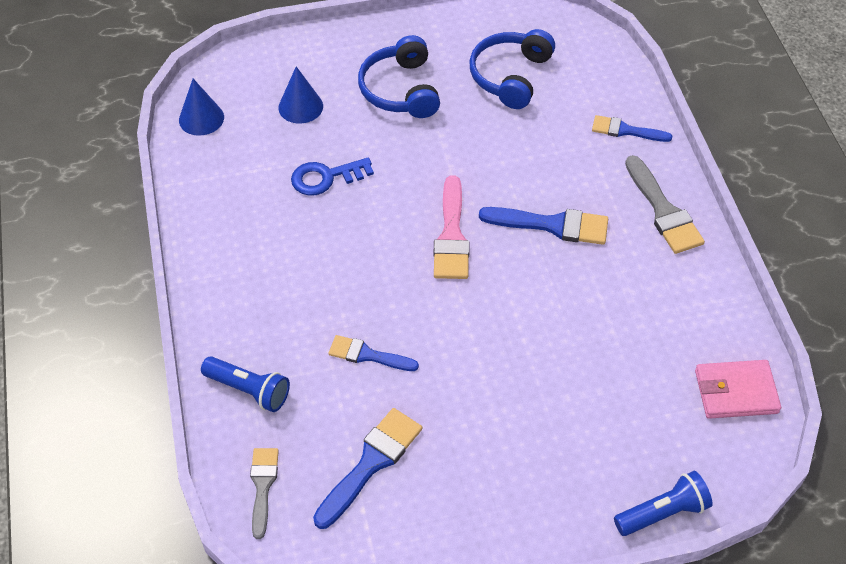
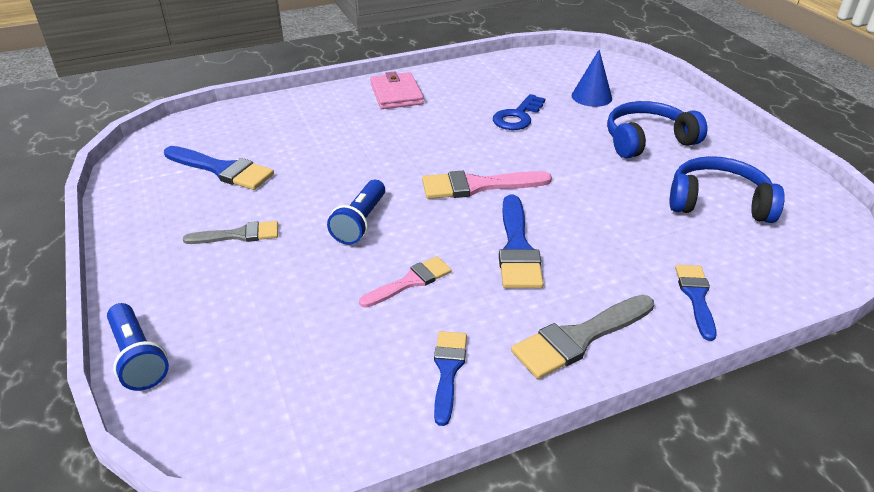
camera: 80 degrees right, 15 degrees down
blue cone [179,79,224,136] -> none
blue flashlight [201,356,290,412] -> blue flashlight moved to [327,180,385,245]
grey brush [250,448,279,539] -> grey brush moved to [183,221,278,244]
blue key [291,157,374,196] -> blue key turned 120 degrees counterclockwise [493,94,545,130]
blue brush [329,335,419,371] -> blue brush moved to [434,331,467,426]
pink wallet [695,360,781,419] -> pink wallet moved to [370,71,424,109]
none -> pink brush [359,256,452,308]

